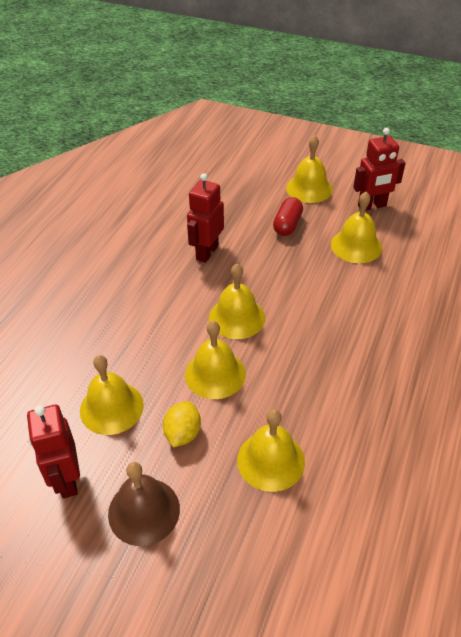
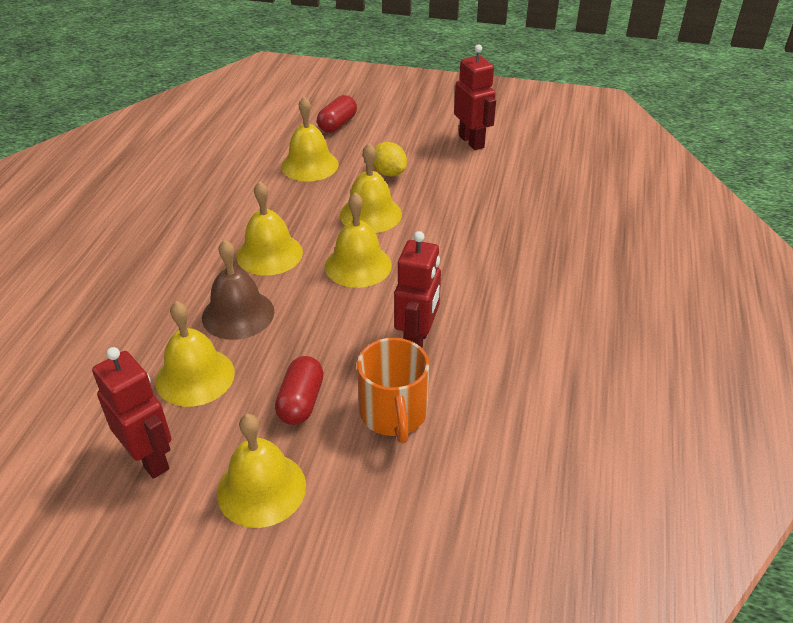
camera: 170 degrees right, 5 degrees down
yellow bell [80,355,144,435] -> yellow bell moved to [236,181,303,276]
brown bell [108,462,180,546] -> brown bell moved to [202,239,274,340]
yellow lemon [163,401,201,448] -> yellow lemon turned 45 degrees counterclockwise [373,142,407,176]
red robot [353,128,405,211] -> red robot turned 75 degrees clockwise [92,347,171,479]
none -> red capsule [317,95,357,133]
none -> orange mug [357,338,430,443]

